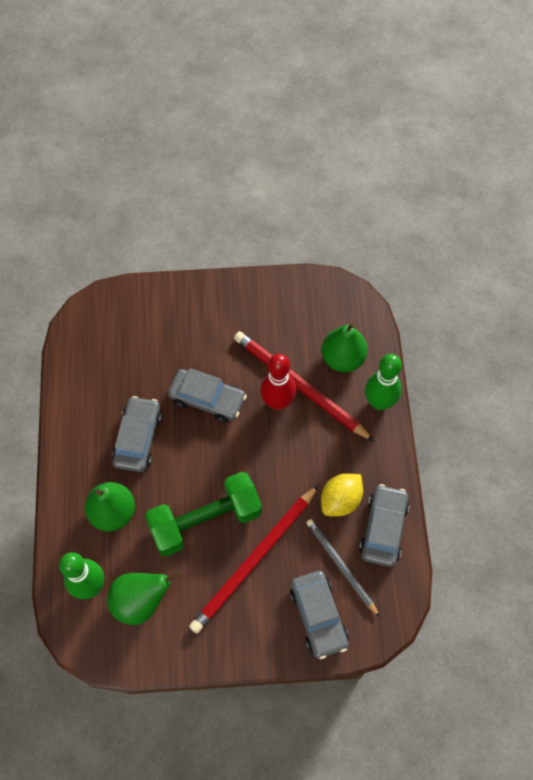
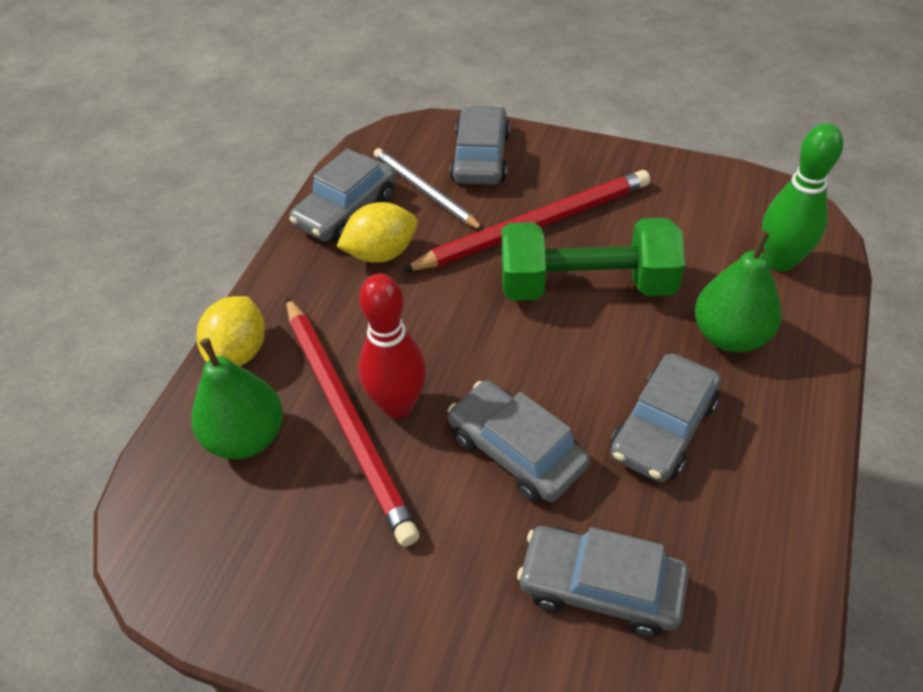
camera: 155 degrees left, 15 degrees down
green pear [107,571,182,625] -> none
grey pencil [306,519,379,617] -> grey pencil turned 150 degrees clockwise [374,148,483,230]
green bowling pin [365,354,402,410] -> yellow lemon [197,296,265,366]
none -> grey car [517,526,689,637]

